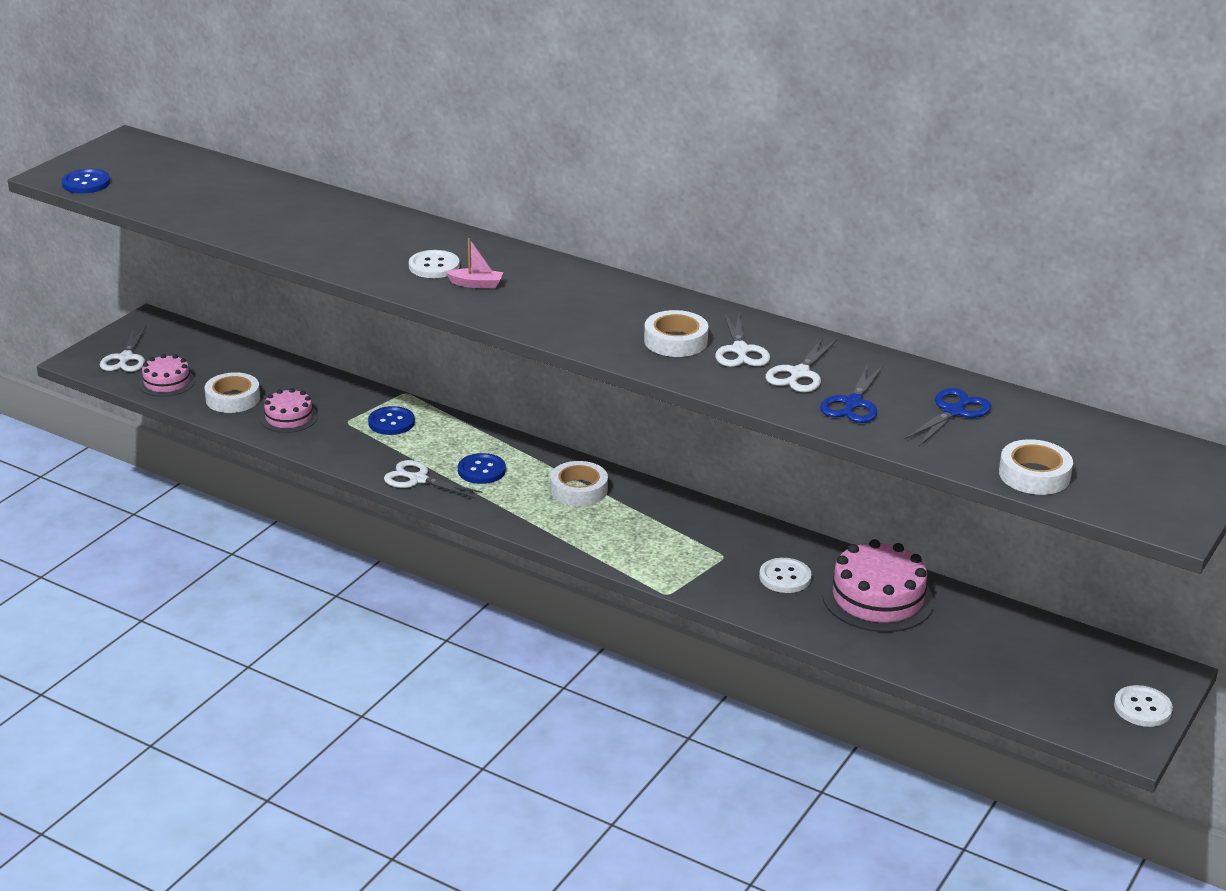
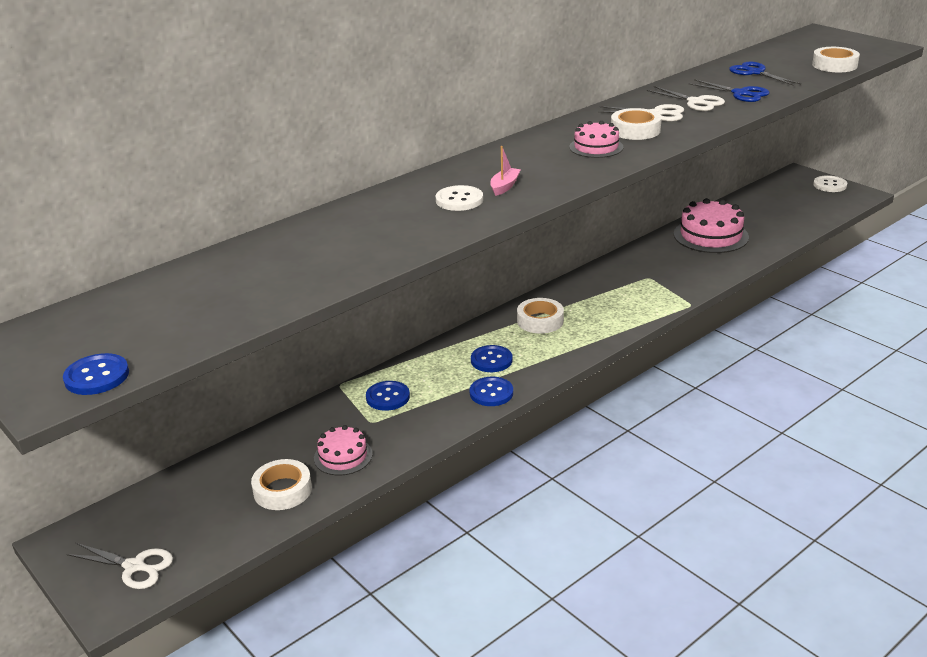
camera: 70 degrees left, 0 degrees up
pink cake [139,354,195,397] -> pink cake moved to [570,121,623,158]
white scissors [384,460,483,499] -> blue button [470,377,513,406]
white button [759,558,812,593] -> none

